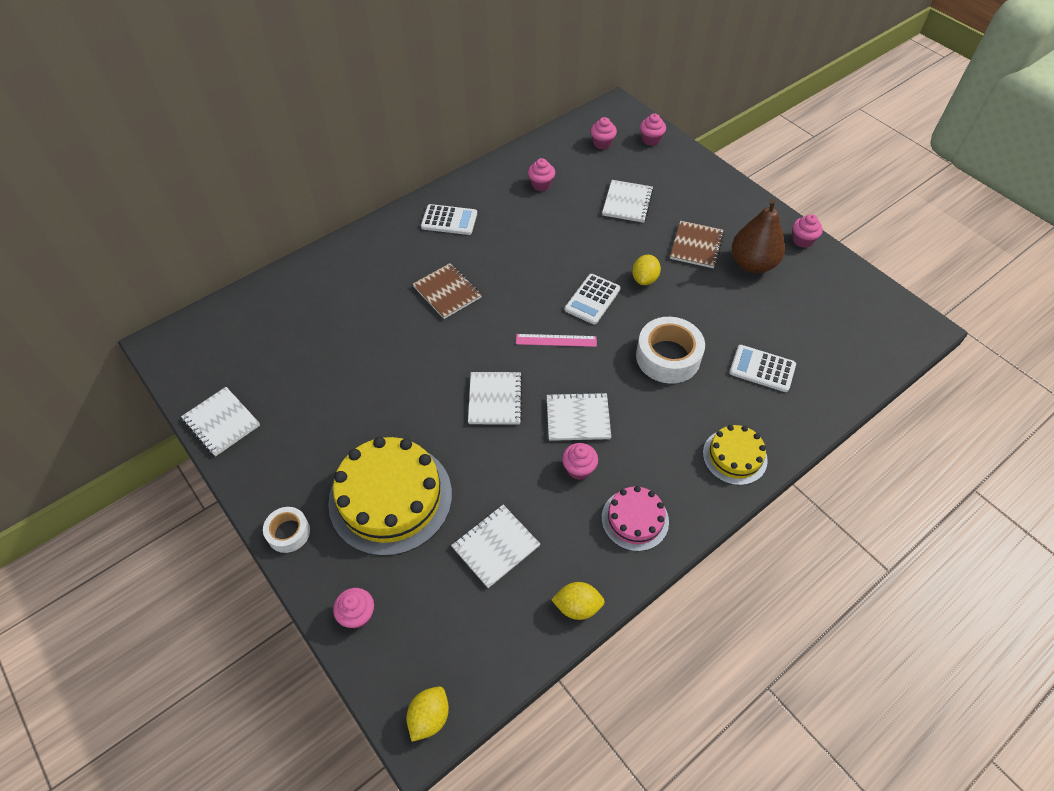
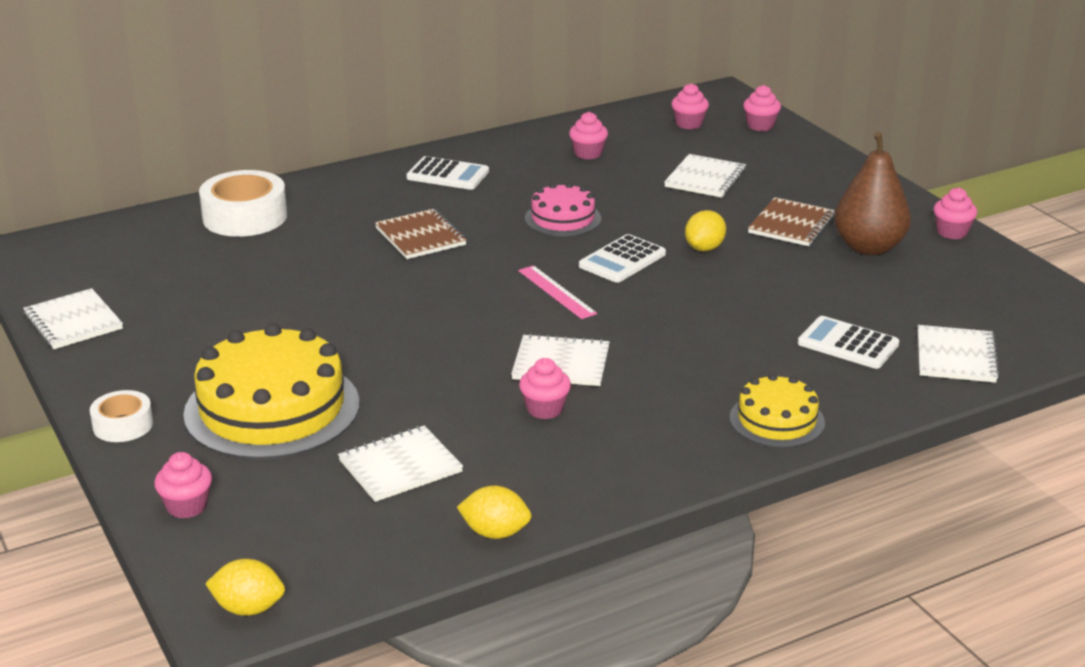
camera: 10 degrees right, 25 degrees down
yellow lemon [407,686,449,742] -> yellow lemon turned 60 degrees clockwise [205,559,285,616]
white notebook [468,372,523,425] -> white notebook moved to [918,325,1000,383]
pink ruler [516,334,597,347] -> pink ruler turned 45 degrees clockwise [518,265,597,319]
pink cake [602,486,669,551] -> pink cake moved to [525,182,601,236]
white tape [636,317,705,384] -> white tape moved to [199,170,287,237]

